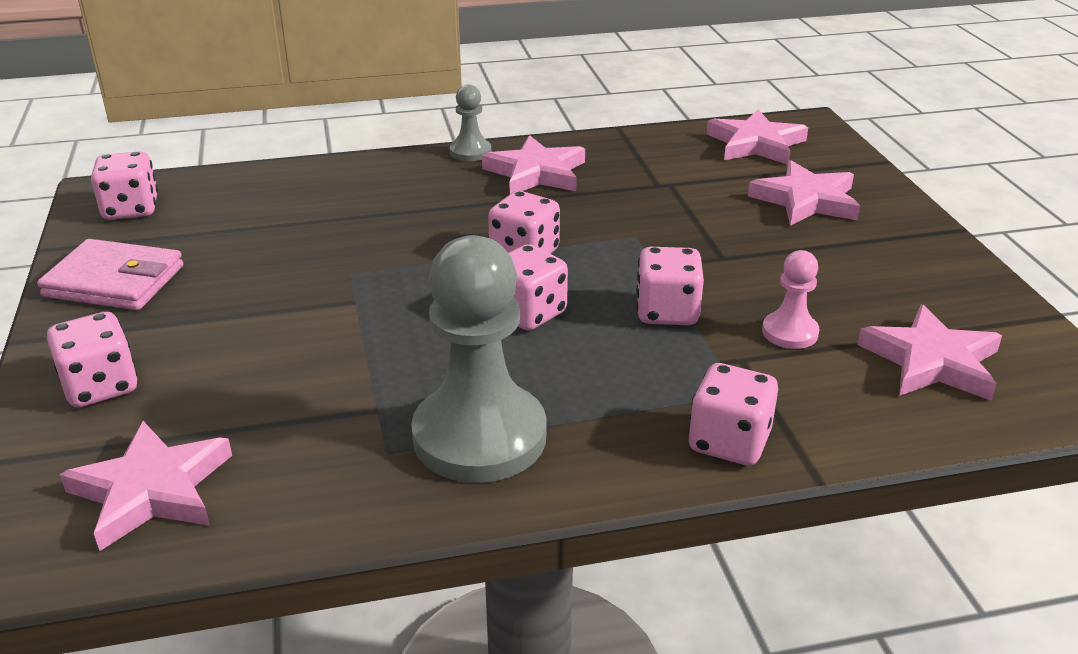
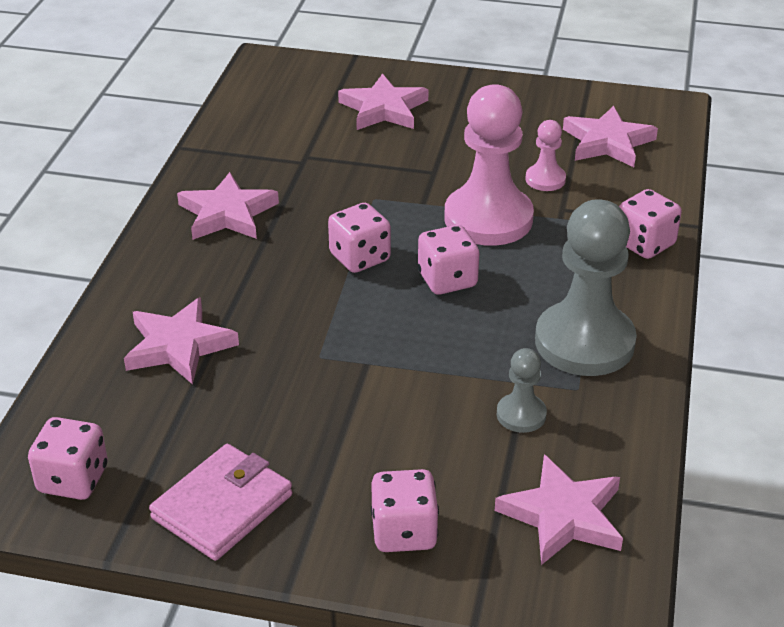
camera: 65 degrees left, 5 degrees up
grey pawn [450,84,491,162] -> grey pawn moved to [497,348,547,433]
pink dice [636,247,704,325] -> pink pawn [444,84,534,246]
pink star [706,109,808,165] -> pink star moved to [124,297,239,384]

